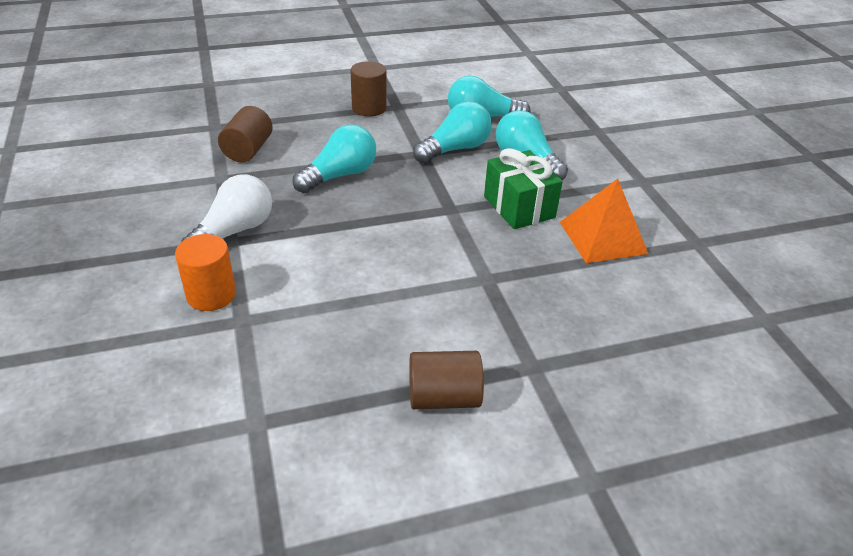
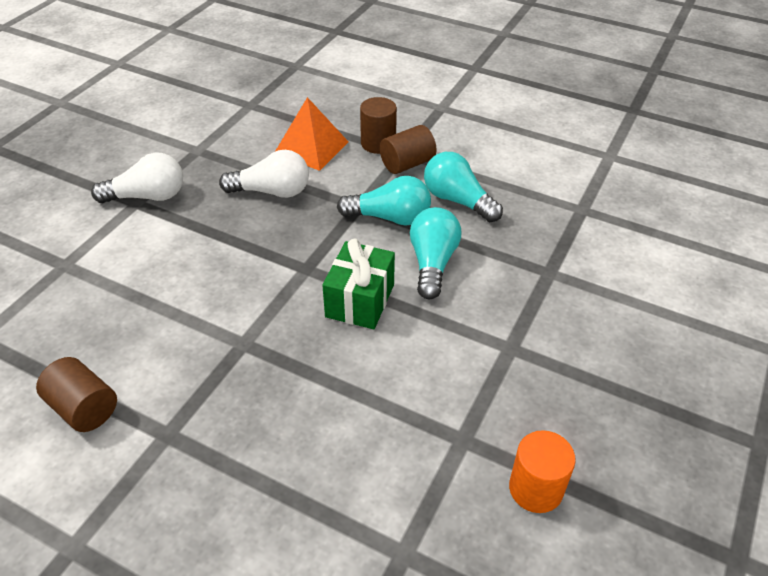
camera: 45 degrees right, 5 degrees up
orange cylinder [175,234,236,311] -> orange cylinder moved to [509,430,576,513]
brown cylinder [218,106,273,162] -> brown cylinder moved to [380,125,437,174]
turquoise light bulb [293,124,376,193] -> white light bulb [219,150,309,198]
orange pyramid [560,178,649,263] -> orange pyramid moved to [275,97,349,171]

